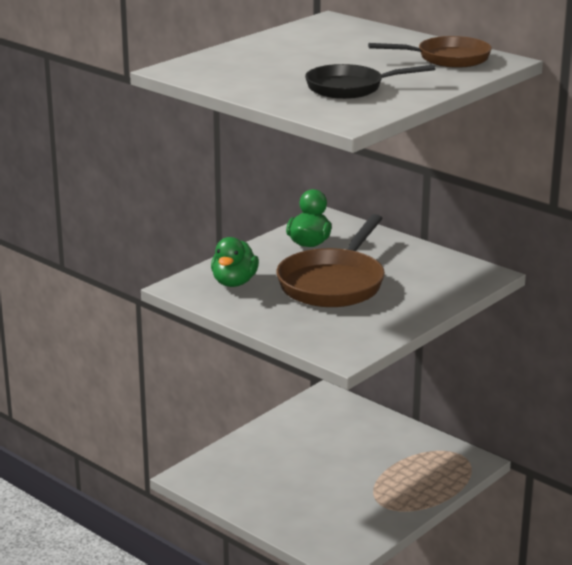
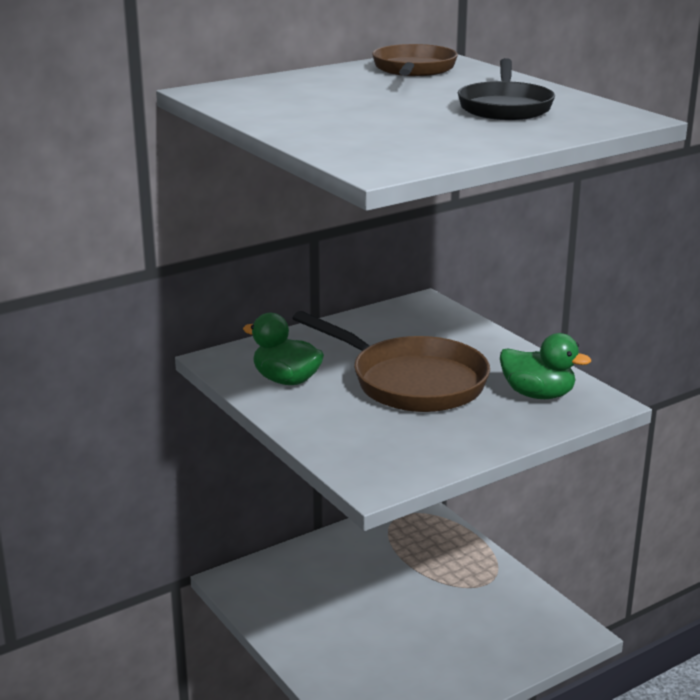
camera: 75 degrees left, 0 degrees up
green duck [211,237,259,287] -> green duck moved to [500,333,591,399]

